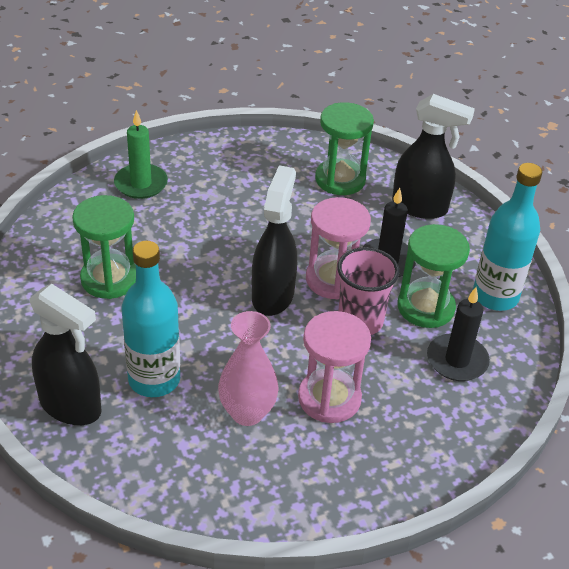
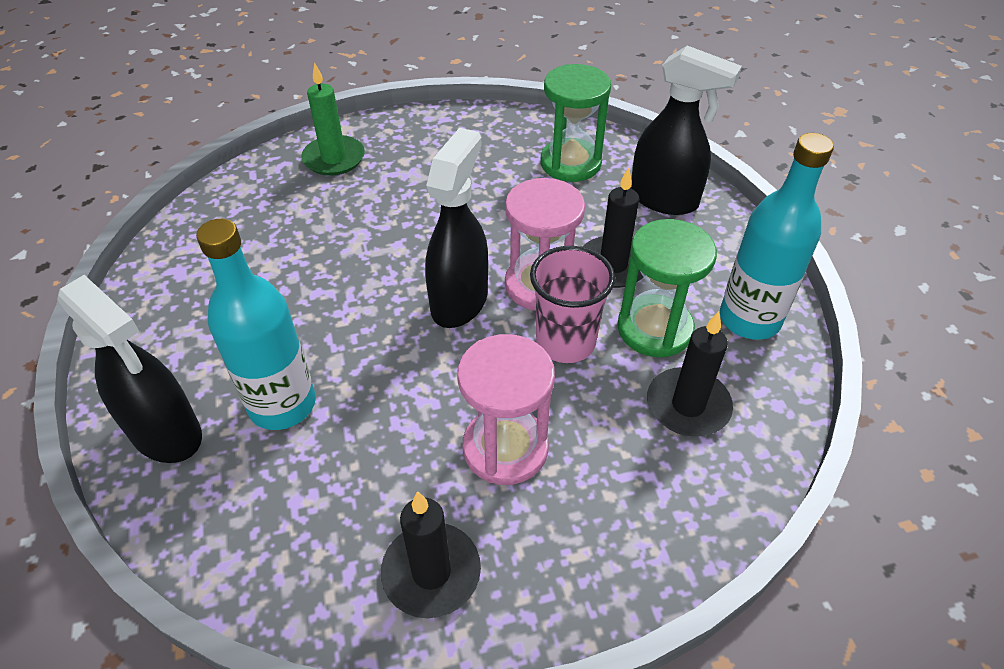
camera: 10 degrees right, 5 degrees up
green hourglass [72,195,136,299] -> none
pink vase [218,311,279,426] -> none
none -> black candle [381,491,481,619]

